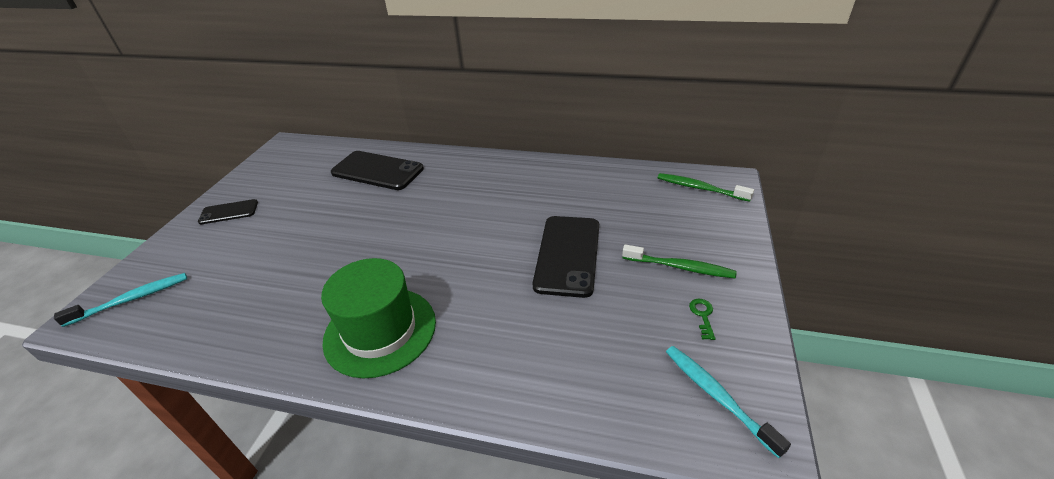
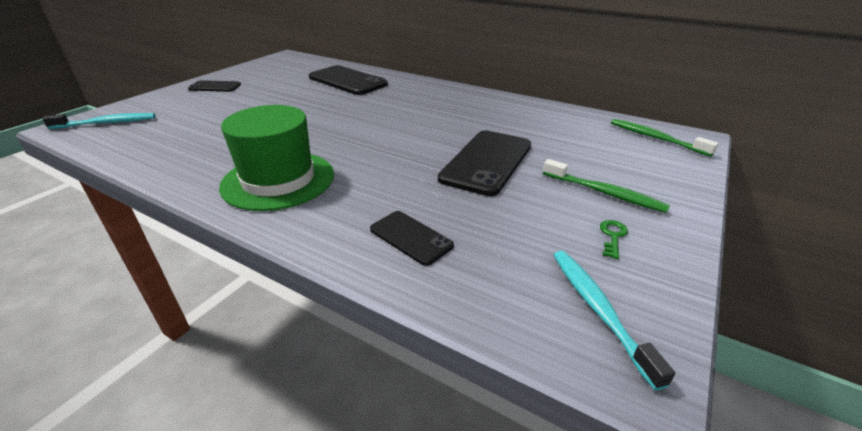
camera: 15 degrees right, 5 degrees down
none -> black phone [370,211,454,266]

